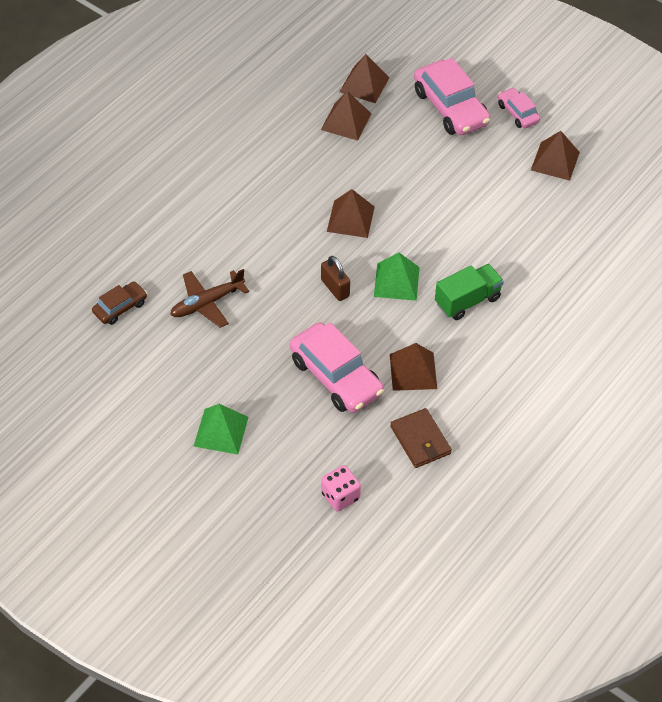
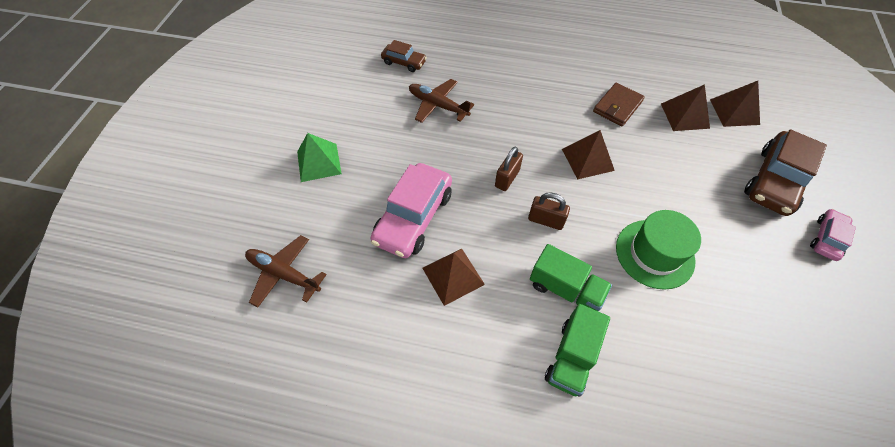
camera: 65 degrees right, 5 degrees up
pink dice [321,465,361,512] -> brown plane [245,235,327,308]
green pyramid [374,252,420,301] -> brown padlock [528,192,570,230]
brown wallet [390,408,452,468] -> brown wallet moved to [593,83,645,126]
pink car [414,58,490,135] -> brown car [744,130,827,216]
brown pyramid [531,131,580,181] -> none
none -> green truck [545,304,610,397]
none -> green hat [616,210,701,290]

